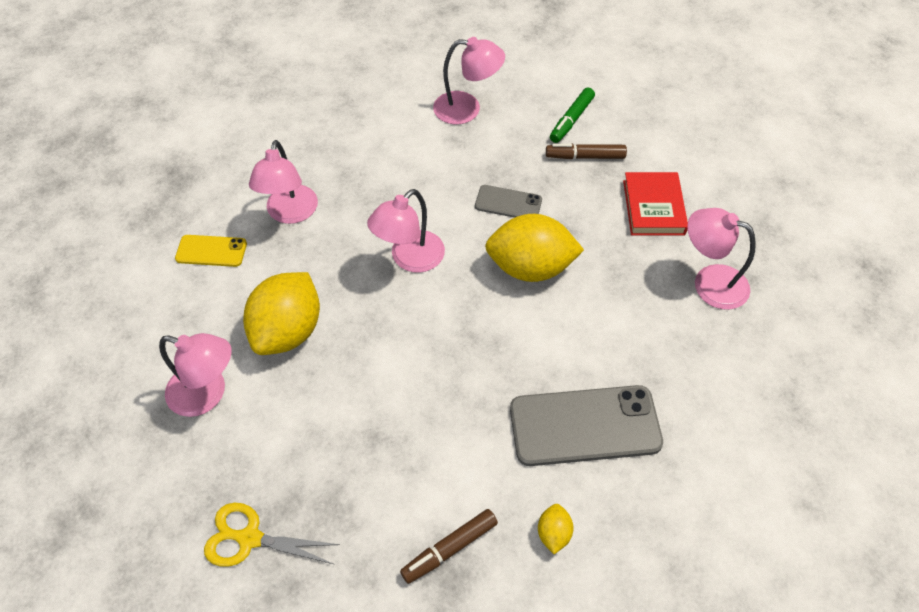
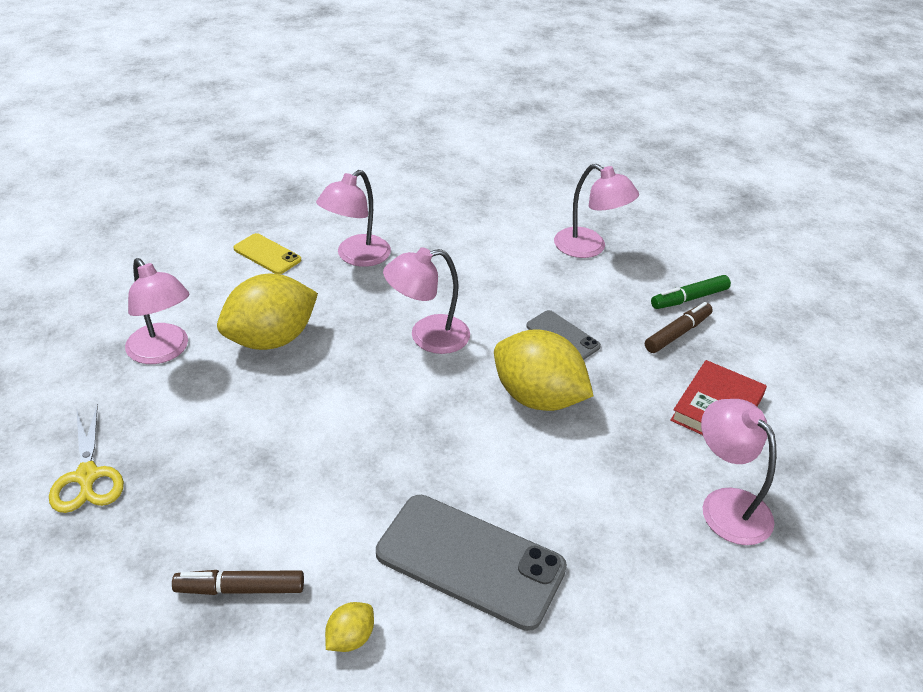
camera: 30 degrees right, 15 degrees down
yellow scissors [204,503,340,567] -> yellow scissors turned 150 degrees counterclockwise [49,404,124,513]
brown marker [546,144,627,159] -> brown marker turned 105 degrees clockwise [645,302,713,353]

